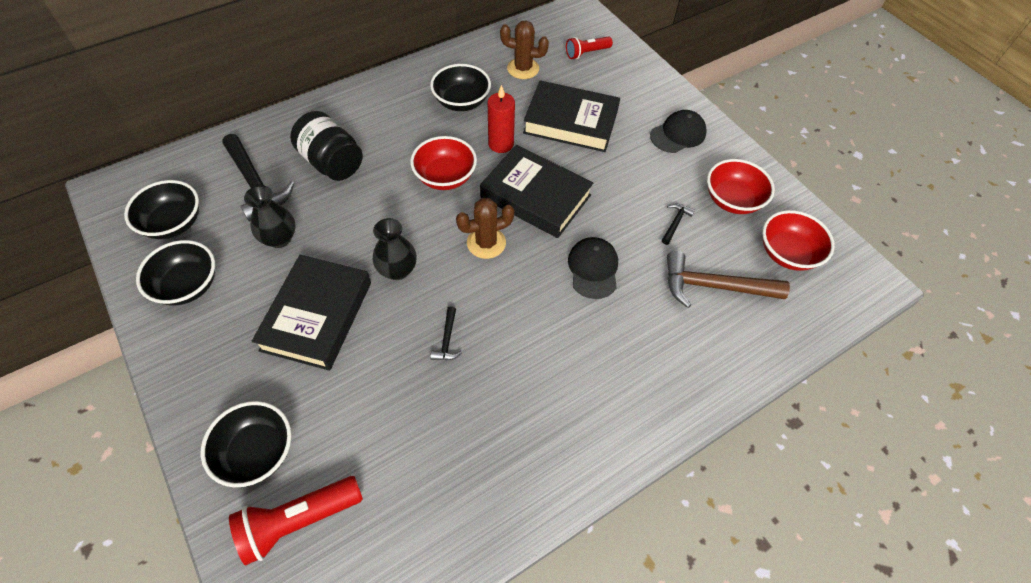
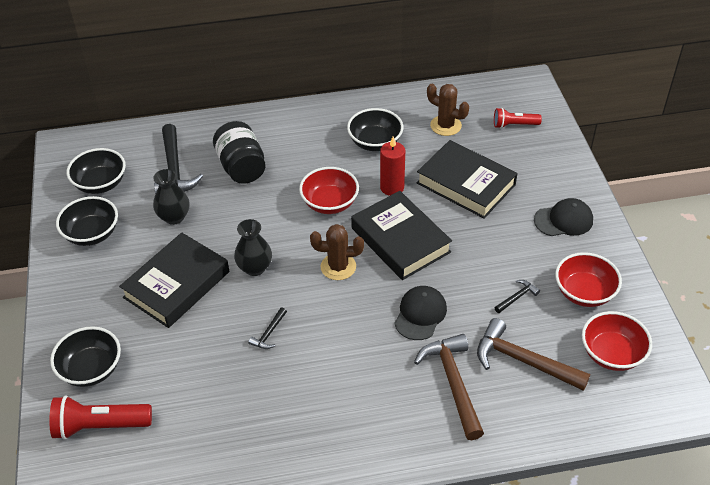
camera: 25 degrees right, 10 degrees down
none -> brown hammer [414,334,484,440]

